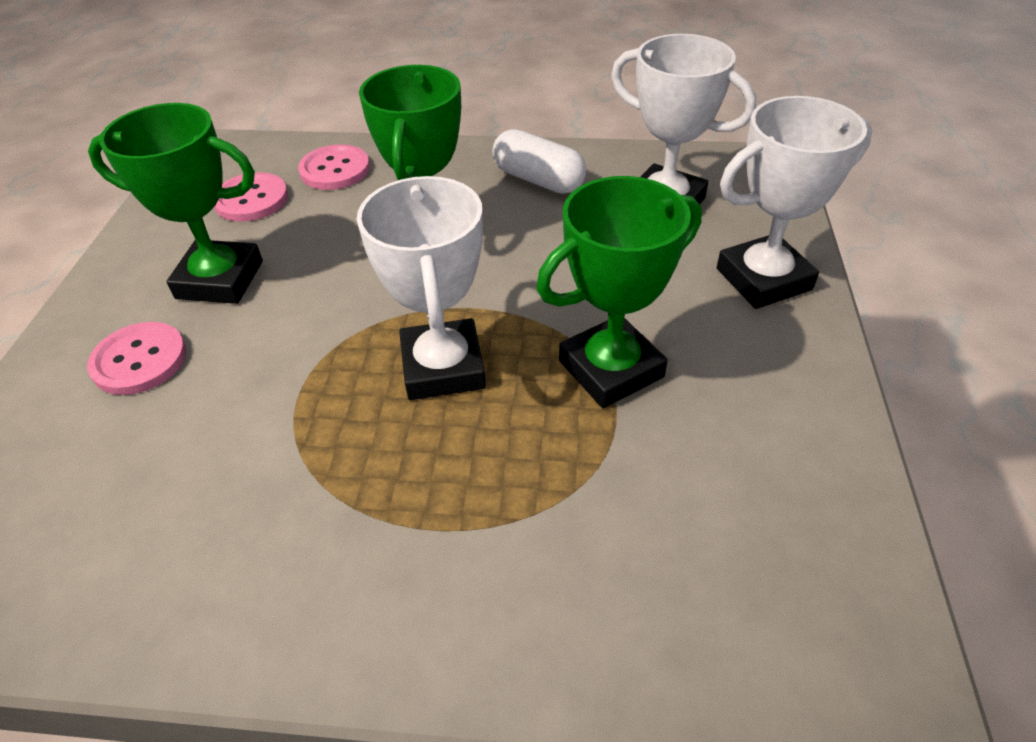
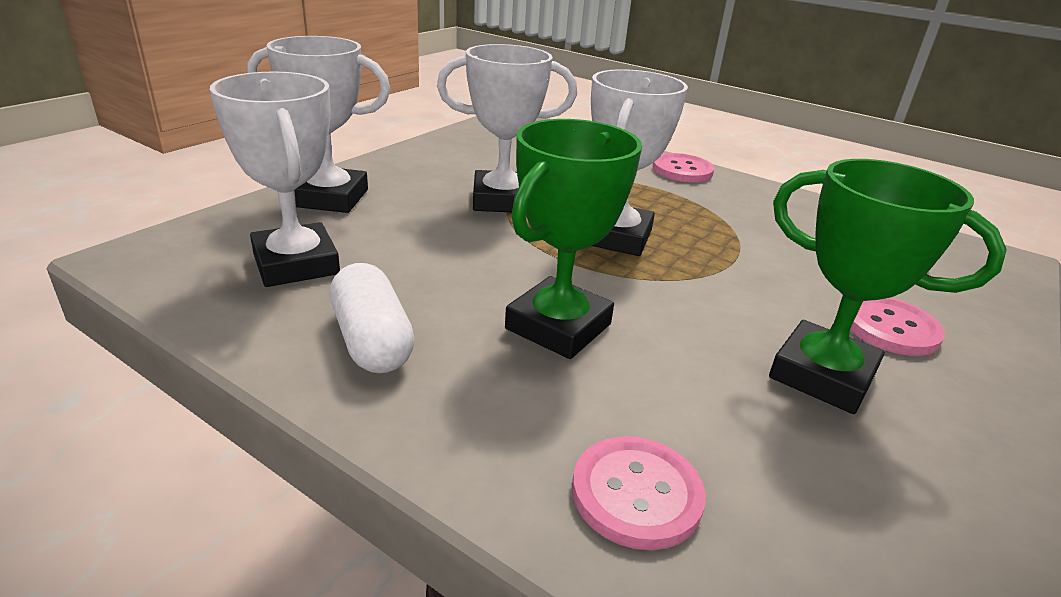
camera: 155 degrees left, 15 degrees down
pink button [214,172,288,222] -> pink button moved to [652,153,714,182]
green trophy [536,176,702,408] -> white trophy [437,44,577,212]

